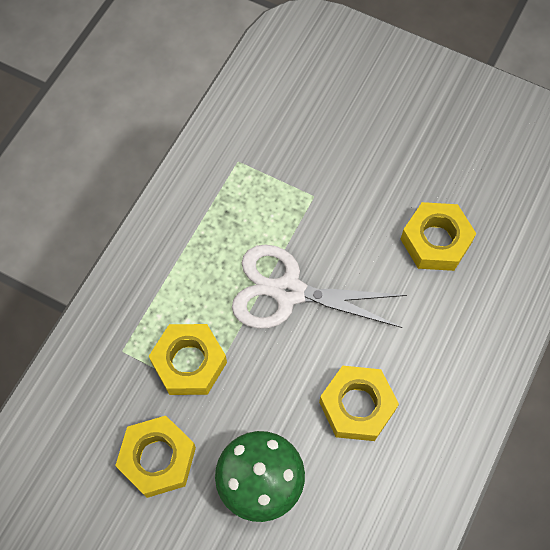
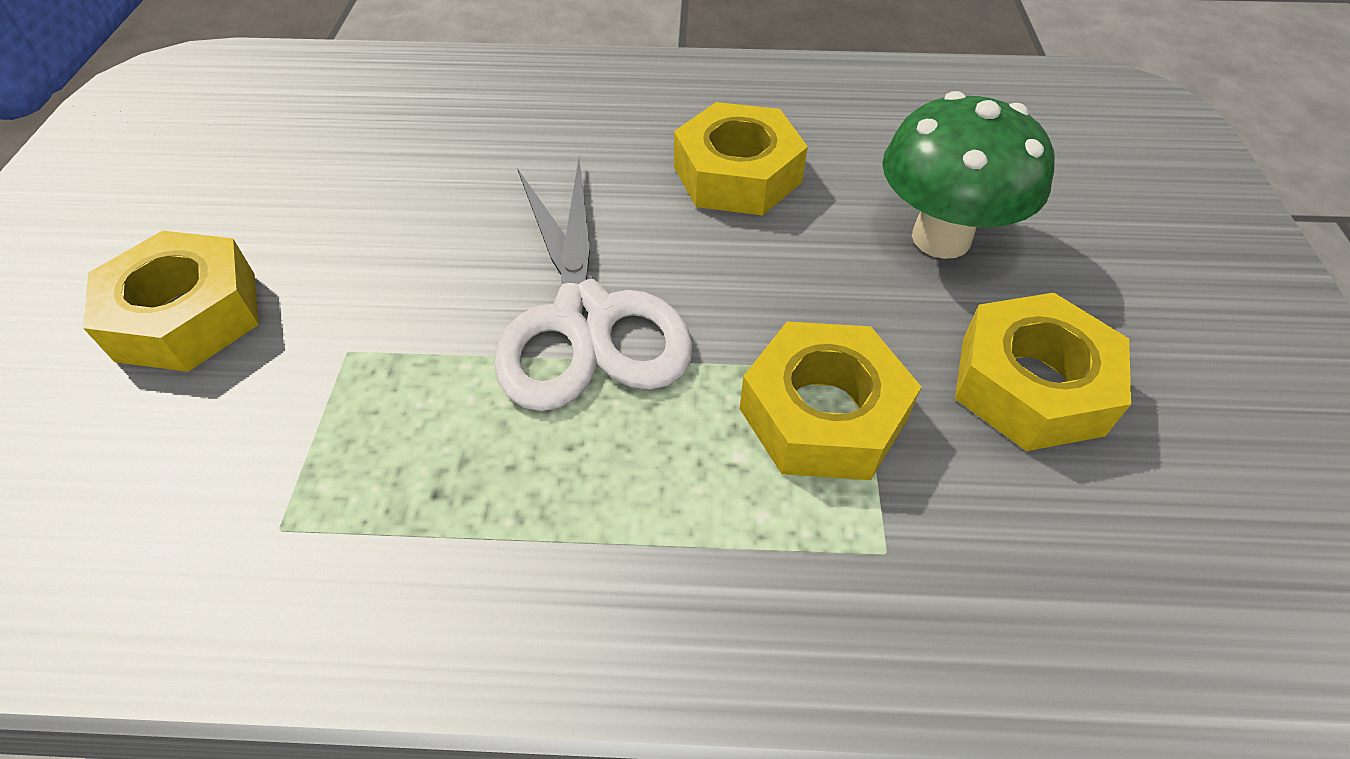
camera: 115 degrees left, 15 degrees down
yellow nut [401,202,477,271] -> yellow nut moved to [83,231,259,372]

